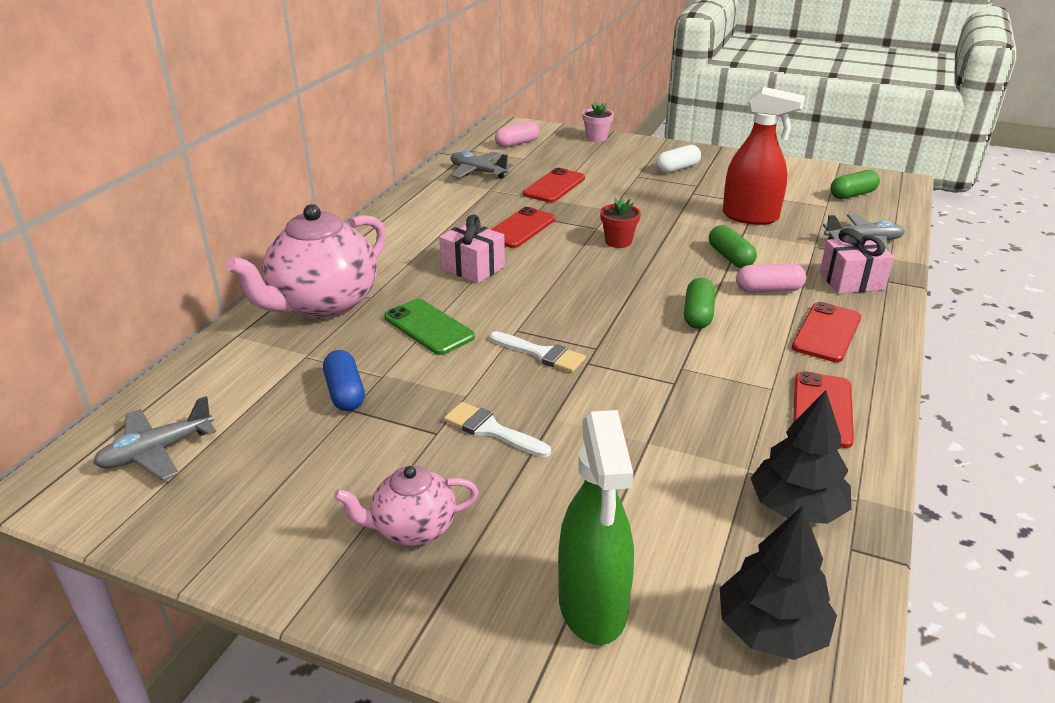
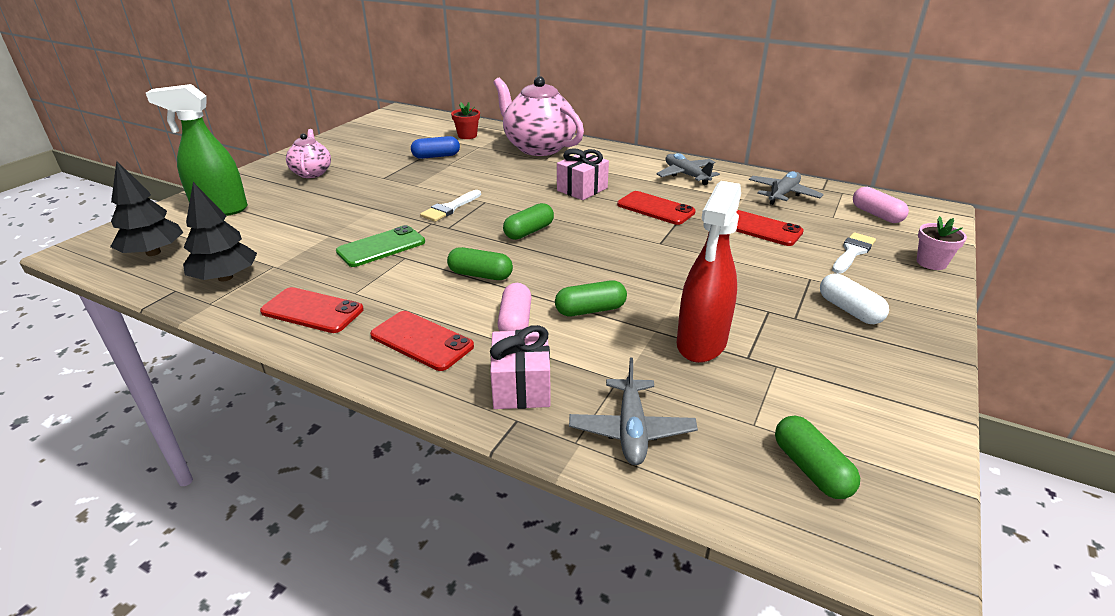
camera: 95 degrees right, 0 degrees up
grey plane [93,396,216,481] -> grey plane moved to [656,153,720,185]
green phone [384,299,475,355] -> green phone moved to [336,225,425,267]
white brush [444,402,551,458] -> white brush moved to [832,232,876,273]
red flower pot [600,198,641,248] -> red flower pot moved to [451,102,480,139]
none -> green capsule [503,203,554,240]

